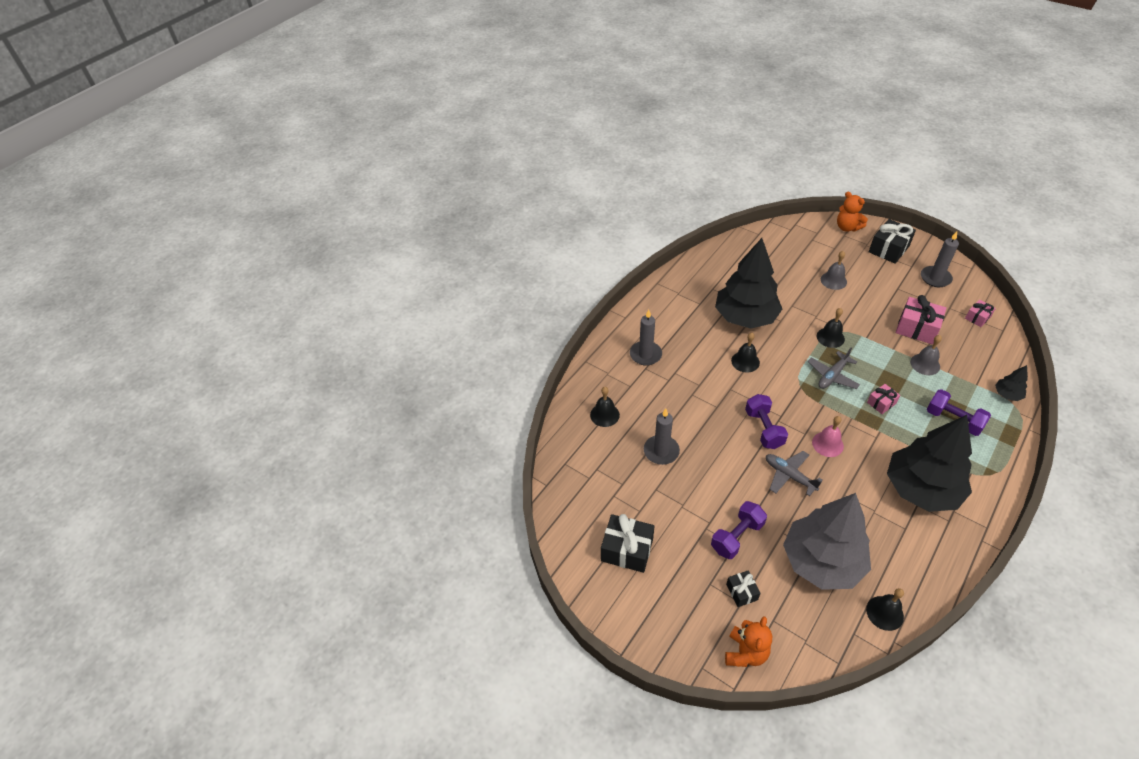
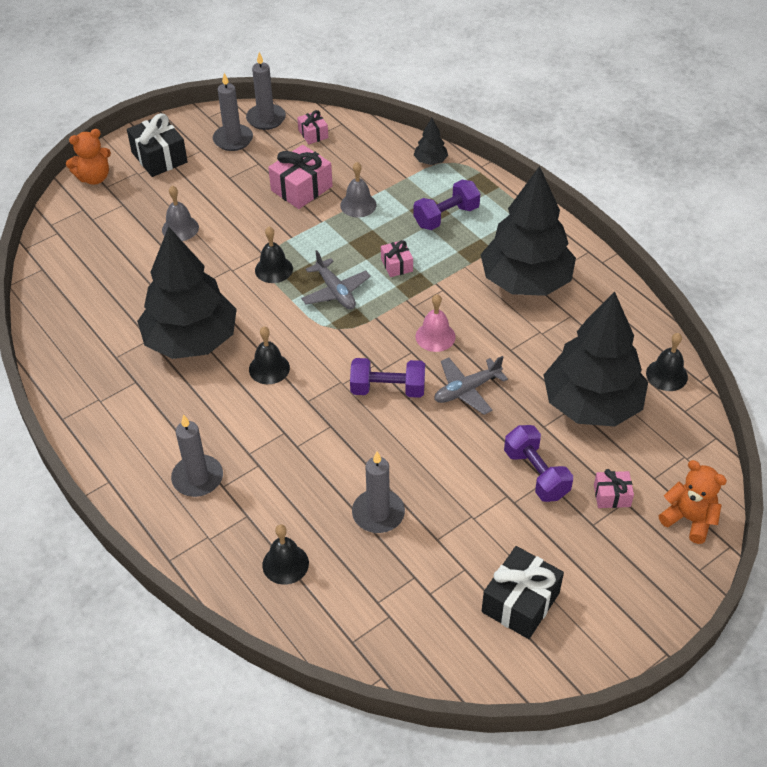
camera: 75 degrees left, 0 degrees up
black gift [726,570,761,607] -> pink gift [594,469,634,508]
grey tree [783,493,871,590] -> black tree [544,292,648,427]
none -> grey candle [246,52,286,130]

